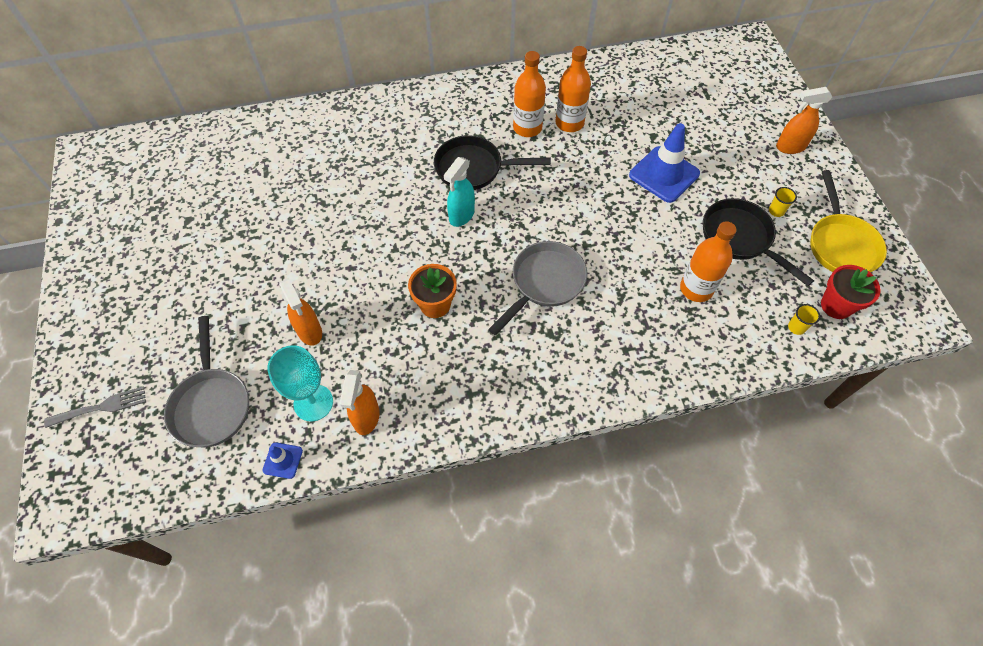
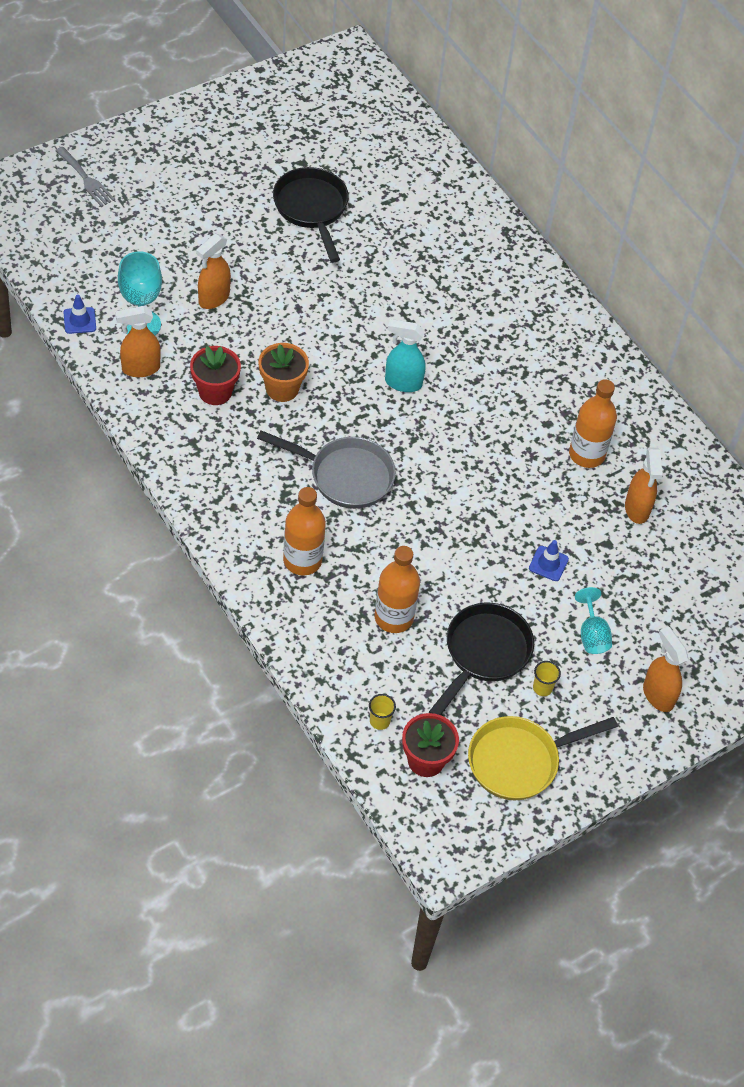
camera: 65 degrees right, 5 degrees down
grey pan [164,316,249,448] -> none
black pan [434,135,551,190] -> black pan moved to [273,167,349,263]
orange bottle [513,51,546,137] -> orange bottle moved to [283,487,326,575]
blue traffic cone [629,123,700,203] -> blue traffic cone [529,540,569,581], size x0.48
none -> red flower pot [190,346,241,405]
none -> turquoise goblet [575,587,612,654]
none -> orange spray bottle [625,447,662,524]

